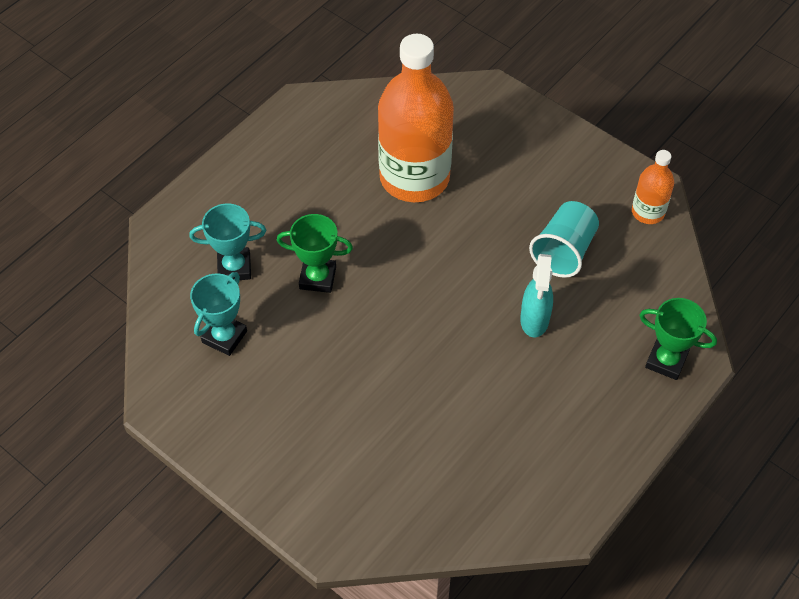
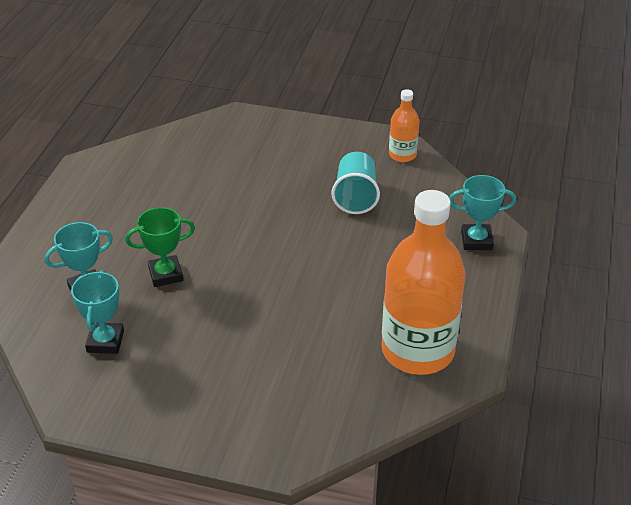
camera: 25 degrees left, 15 degrees down
orange bottle [378,33,454,202] -> orange bottle moved to [381,190,466,375]
turquoise spray bottle [520,254,553,337] -> none
green trophy [639,298,717,380] -> turquoise trophy [449,175,516,250]

